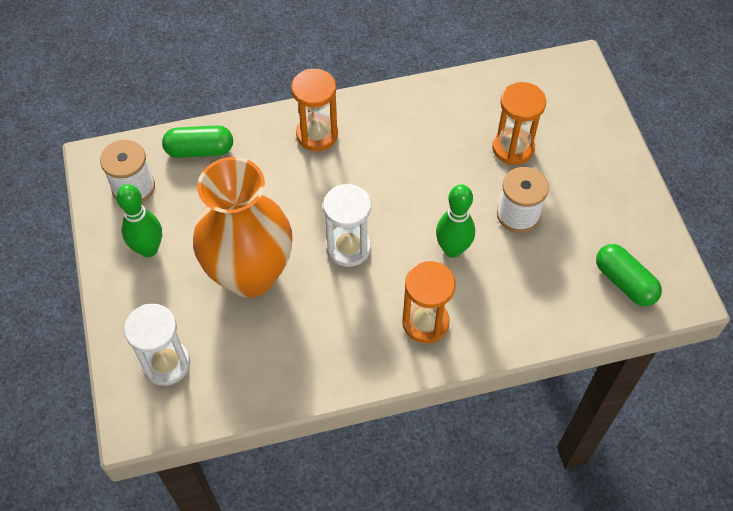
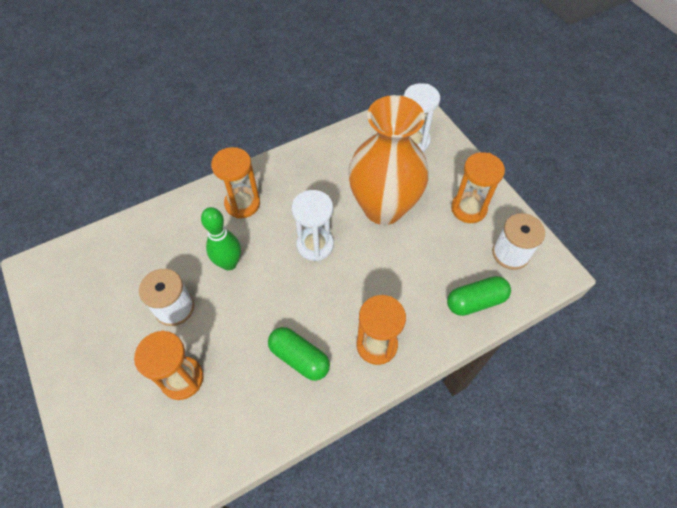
camera: 165 degrees right, 0 degrees up
green bowling pin [116,184,162,257] -> orange hourglass [451,152,505,223]
green capsule [596,244,662,306] -> green capsule moved to [268,327,330,381]

